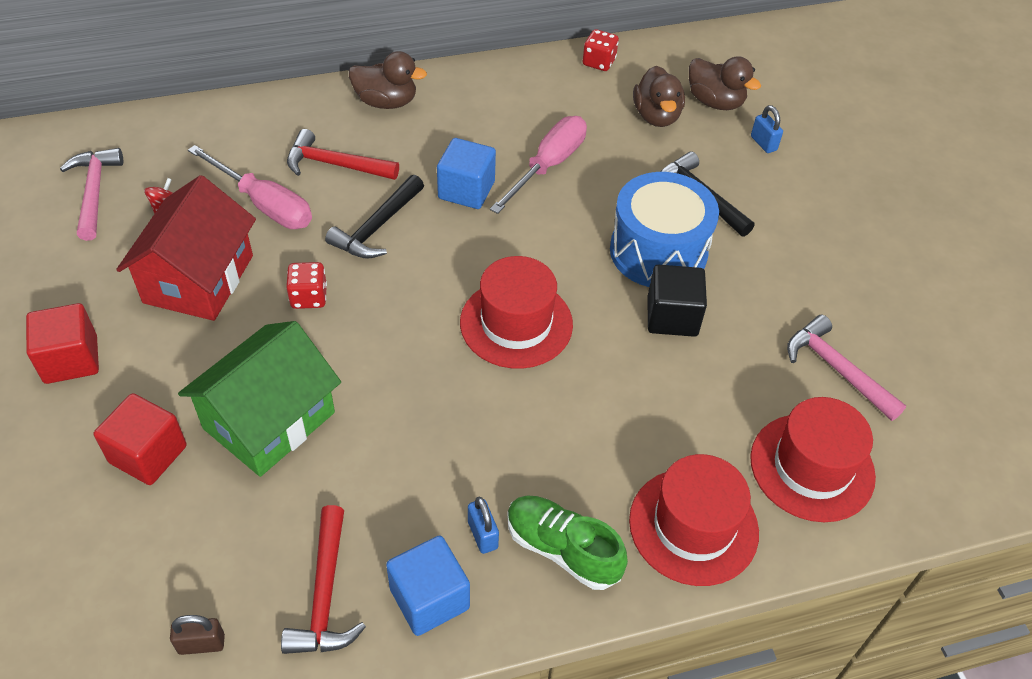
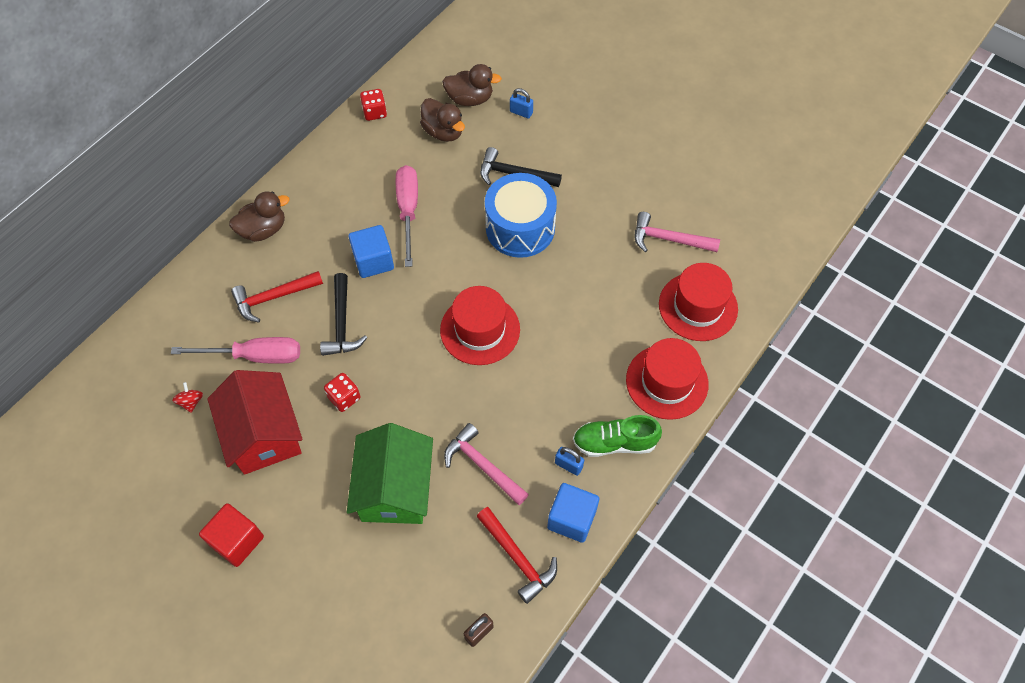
camera: 35 degrees left, 10 degrees up
pink hammer [60,148,123,241] -> pink hammer moved to [444,423,529,505]
red cube [93,393,187,485] -> none
black cube [648,265,707,337] -> none

